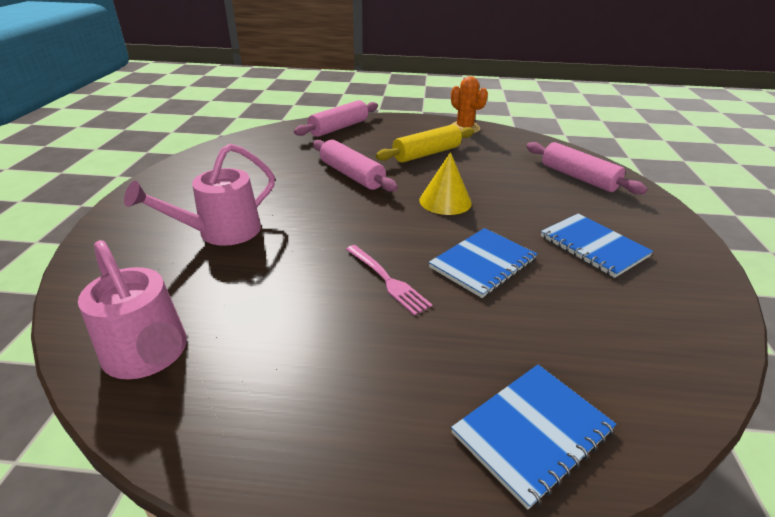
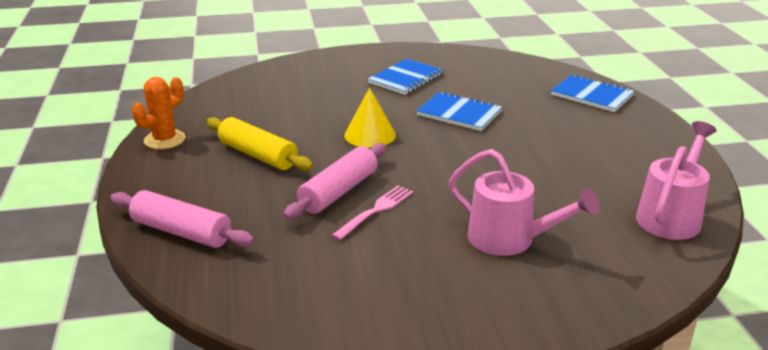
camera: 105 degrees left, 5 degrees down
pink fork [346,245,432,316] -> pink fork moved to [331,185,413,240]
pink rolling pin [526,142,647,194] -> none

